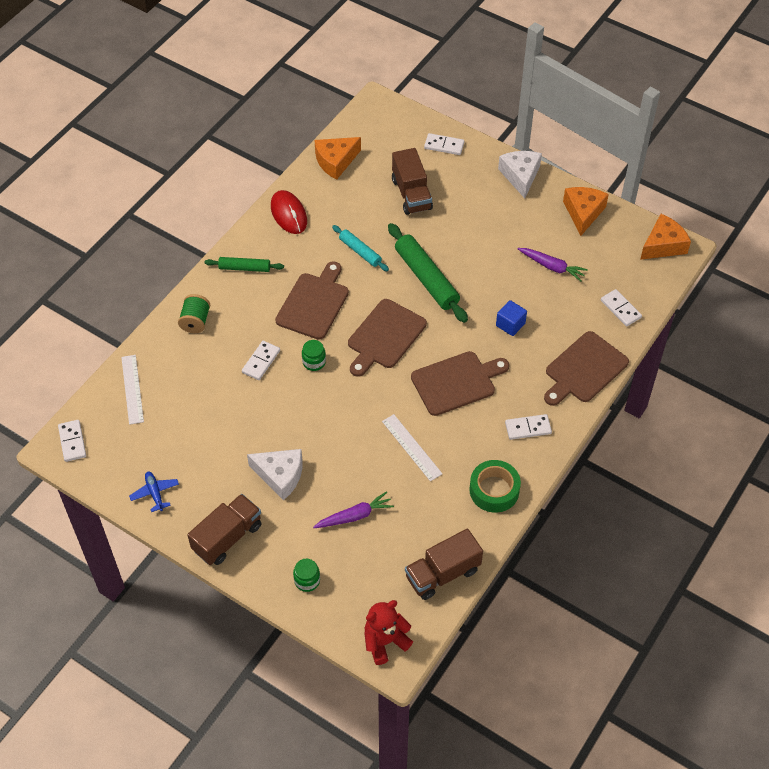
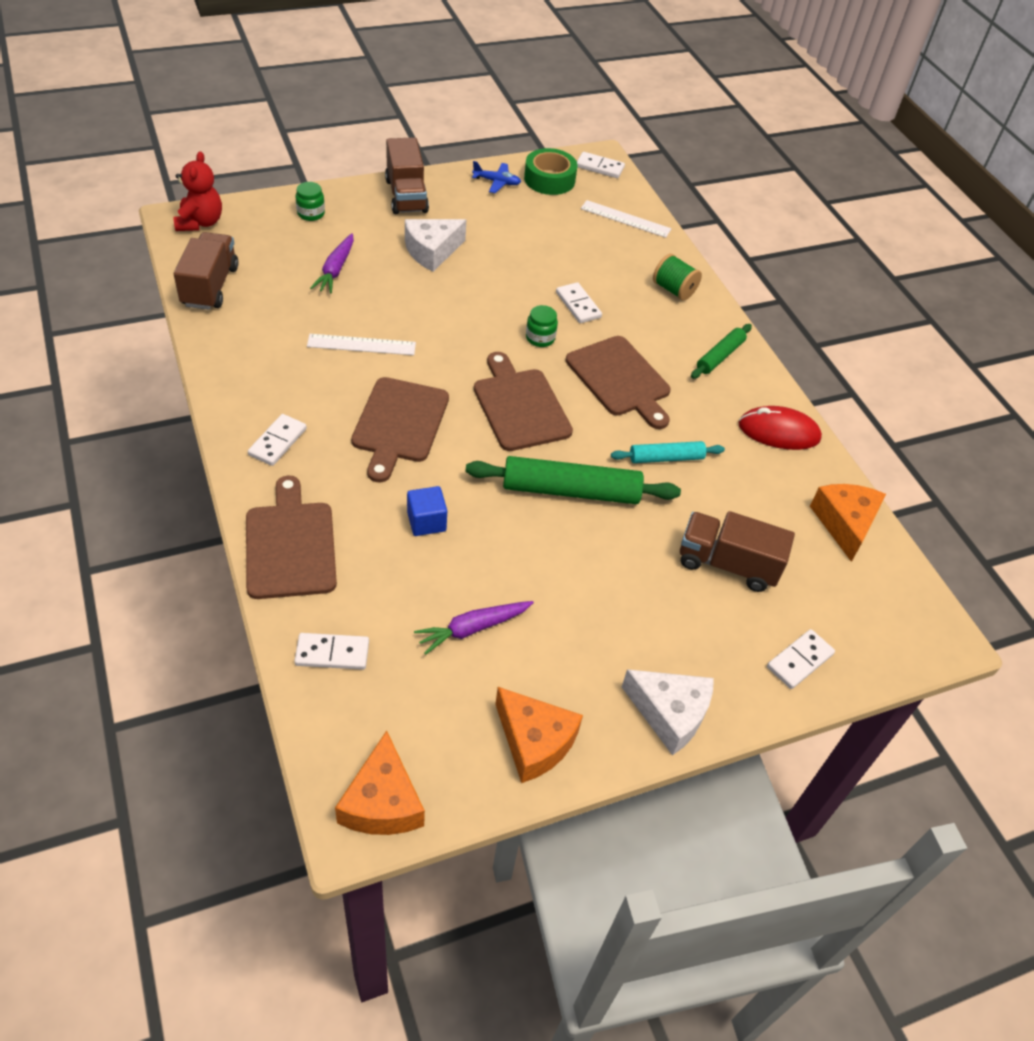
camera: 120 degrees right, 5 degrees down
green tape [470,460,521,513] -> green tape moved to [524,148,578,195]

